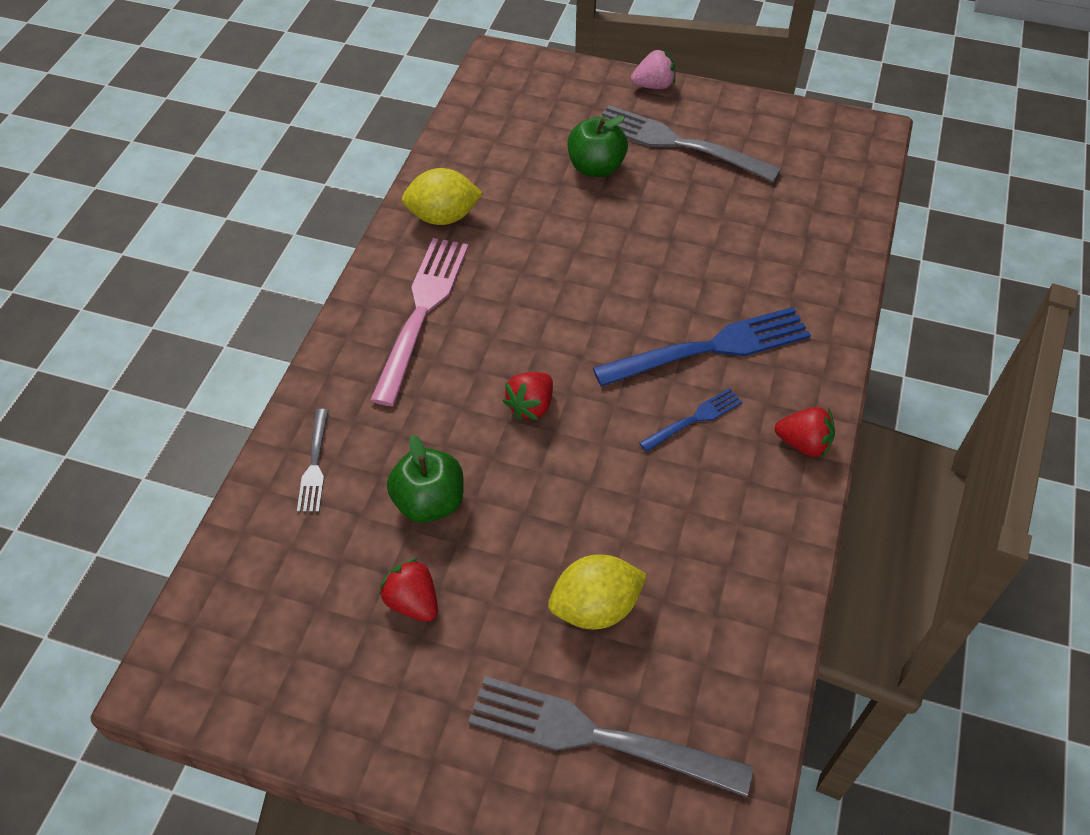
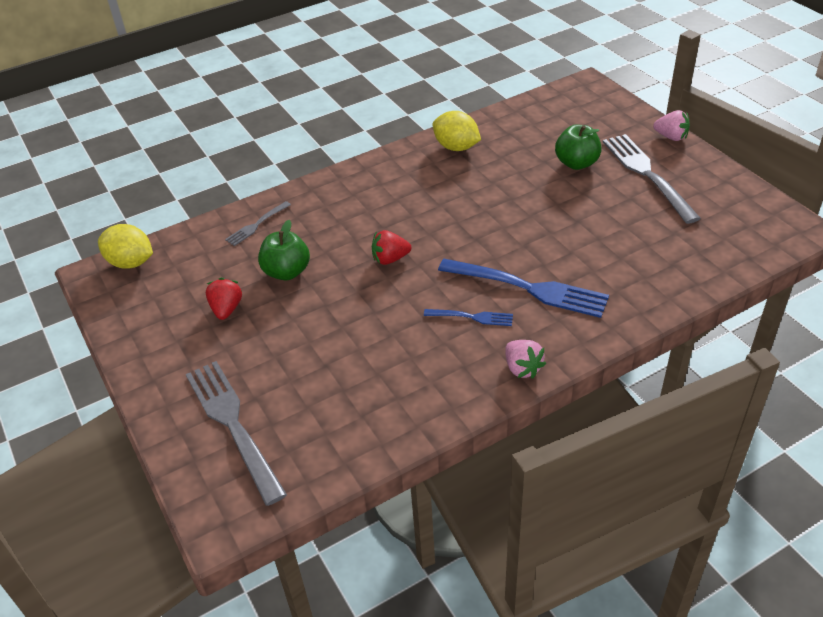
camera: 45 degrees right, 10 degrees down
pink fork [370,238,469,406] -> none
yellow lemon [548,554,647,629] -> yellow lemon moved to [98,224,153,268]
red strawberry [775,407,835,458] -> pink strawberry [505,340,546,379]

